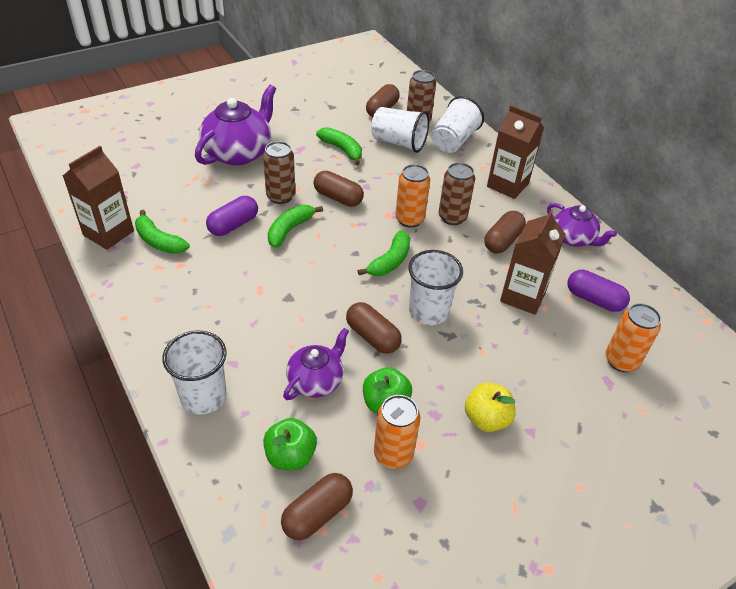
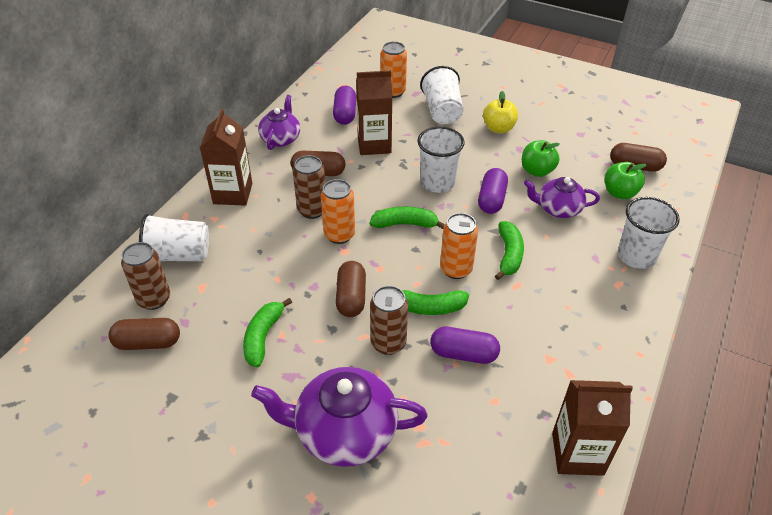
camera: 120 degrees left, 0 degrees up
green banana [135,210,189,254] -> green banana moved to [495,221,524,280]
brown capsule [346,302,402,354] -> purple capsule [478,168,508,214]
white cup [371,107,429,153] -> white cup moved to [420,66,463,124]
orange can [374,395,420,469] -> orange can moved to [440,213,478,279]

